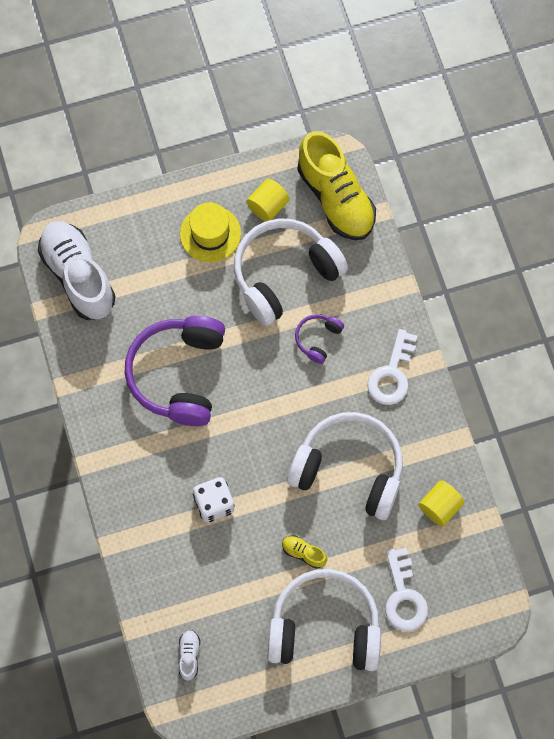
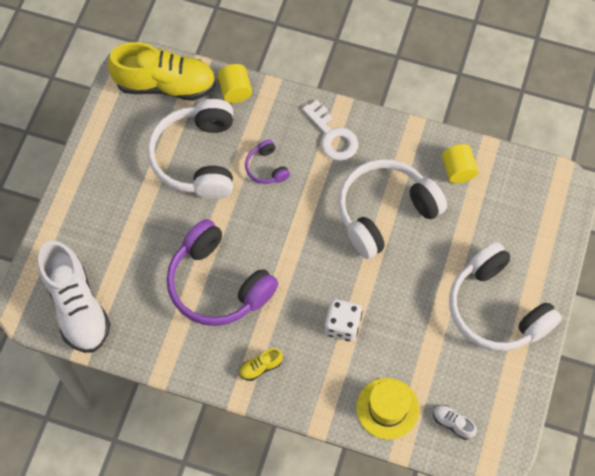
camera: 55 degrees left, 5 degrees down
white shoe [38,221,116,320] -> white shoe turned 120 degrees counterclockwise [38,240,111,353]
yellow hat [180,202,241,262] -> yellow hat moved to [356,378,419,440]
yellow cylinder [247,179,290,221] -> yellow cylinder moved to [218,64,252,103]
white headphones [267,569,381,671] -> white headphones turned 75 degrees counterclockwise [449,242,562,351]
yellow shoe [282,536,327,569] -> yellow shoe moved to [239,348,283,381]
white key [385,548,428,631] -> none

